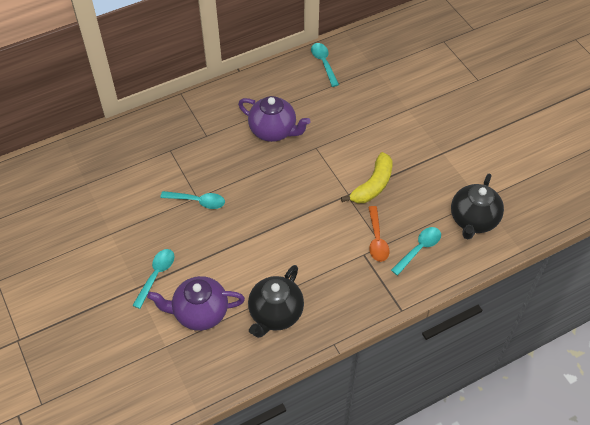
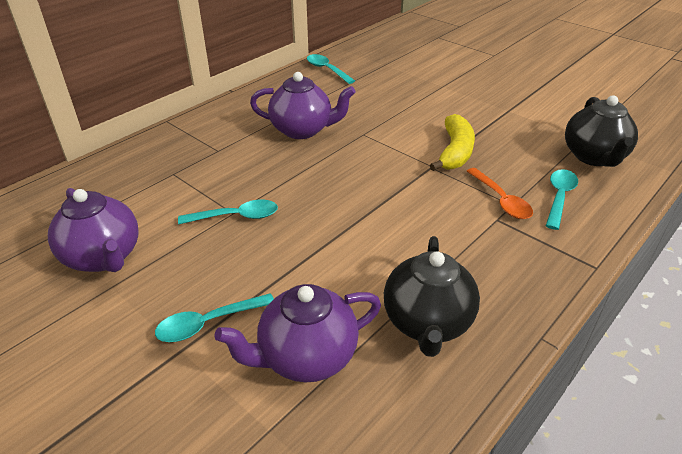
camera: 20 degrees left, 15 degrees down
turquoise spoon [132,249,175,309] -> turquoise spoon turned 120 degrees counterclockwise [155,293,274,342]
none -> purple teapot [48,188,139,272]

